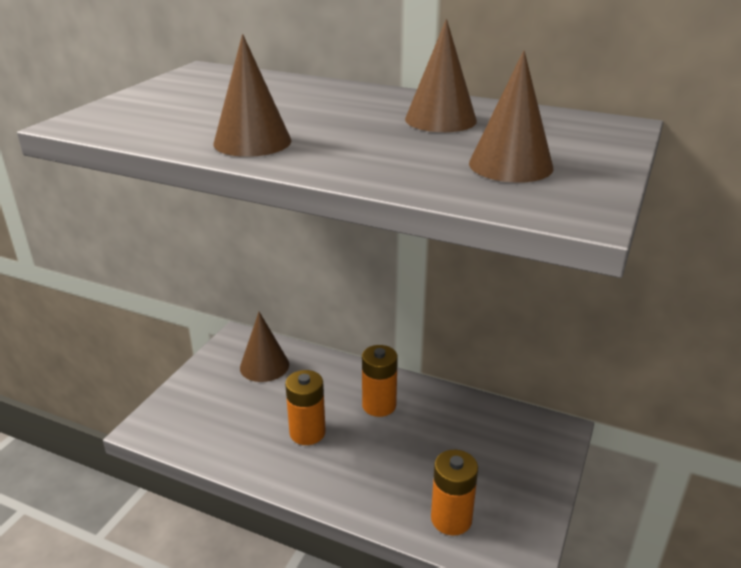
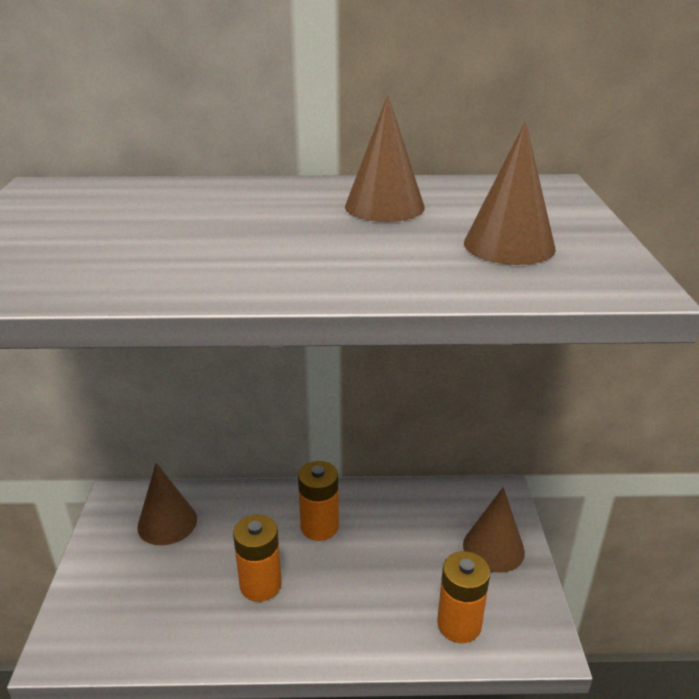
camera: 25 degrees left, 0 degrees up
brown cone [214,34,291,157] -> brown cone moved to [463,487,525,573]

